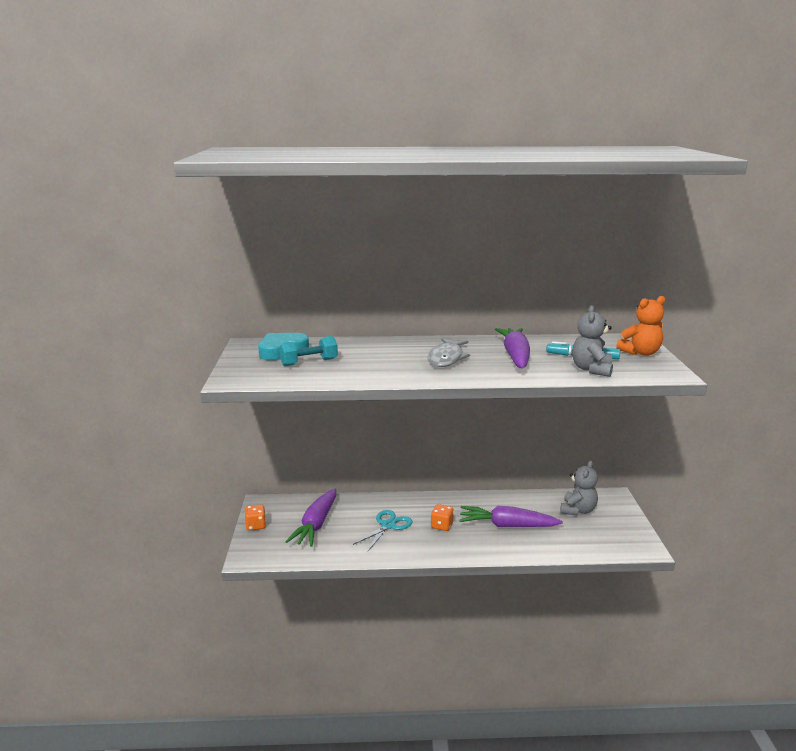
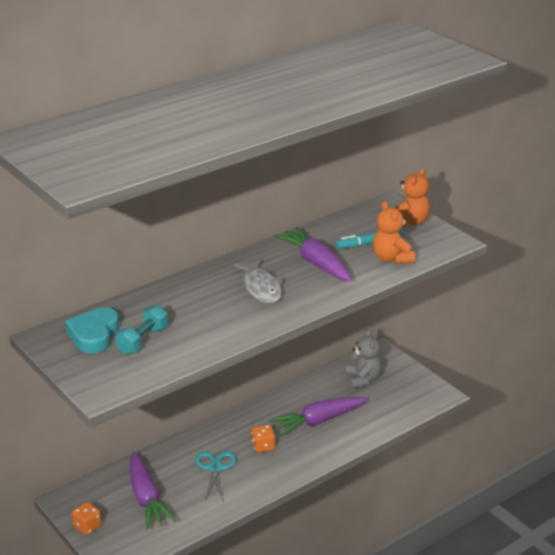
camera: 35 degrees left, 10 degrees up
grey teddy bear [572,305,613,377] -> orange teddy bear [373,201,415,264]

